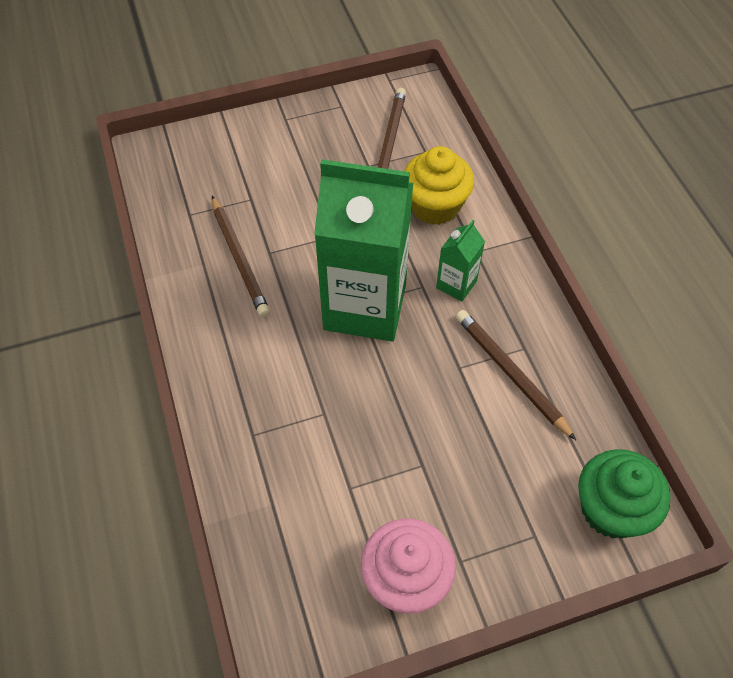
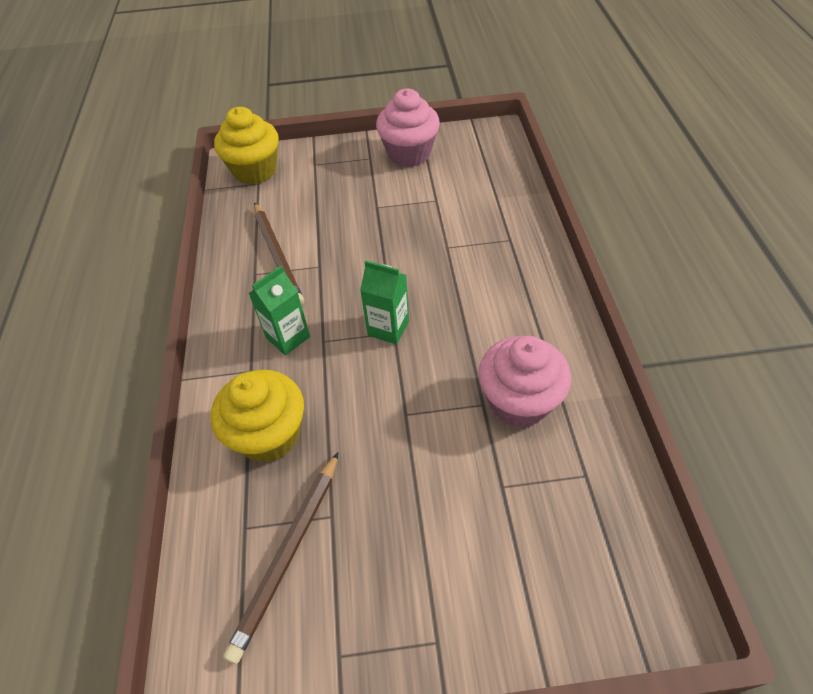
camera: 165 degrees left, 5 degrees down
brown pencil [212,196,270,317] -> pink cupcake [478,336,571,427]
green carton [314,159,413,341] -> green carton [360,260,409,344], size x0.43
green cupcake [578,449,671,539] -> yellow cupcake [214,107,279,185]

